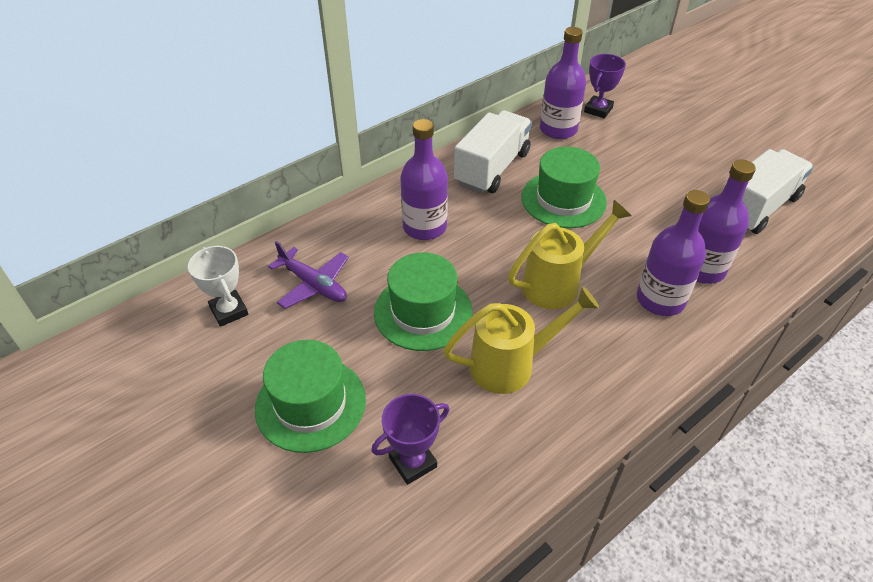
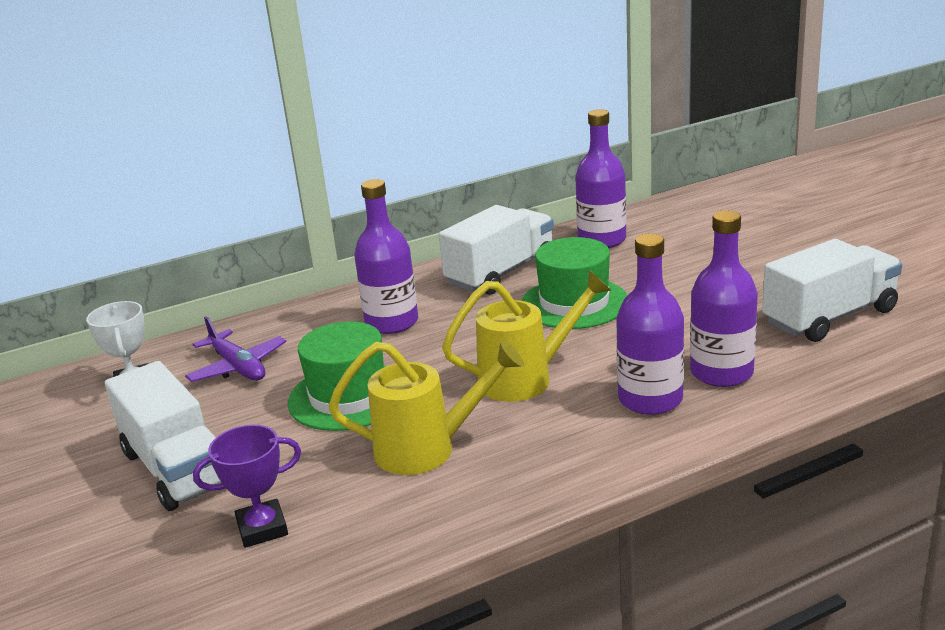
camera: 15 degrees right, 20 degrees down
green hat [255,340,366,453] -> white truck [105,361,221,511]
purple trophy [584,54,626,119] -> none

